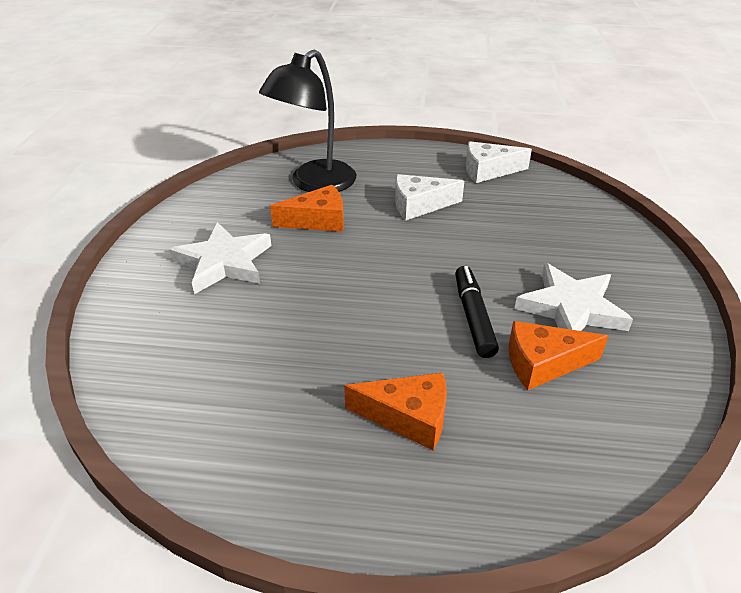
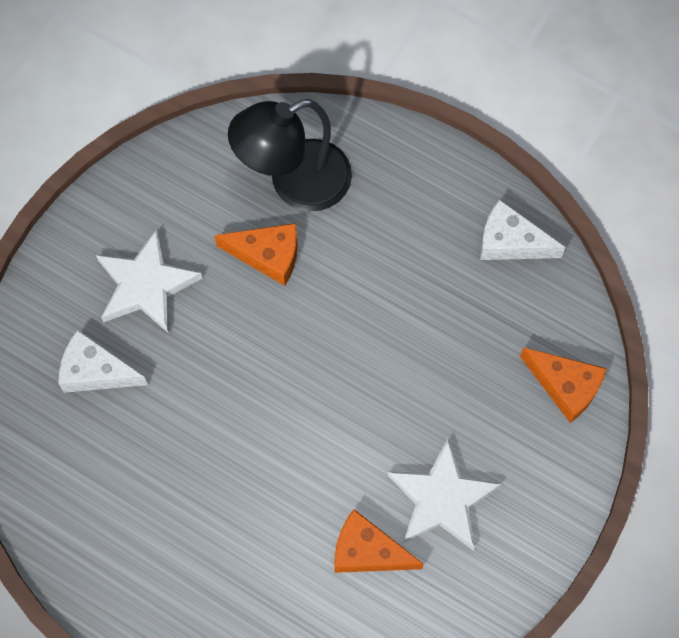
camera: 25 degrees right, 30 degrees up
orange cheese [344,373,447,451] -> orange cheese moved to [520,347,607,423]
white cheese [395,174,464,220] -> white cheese moved to [59,330,148,393]
black marker [455,266,499,358] -> none

